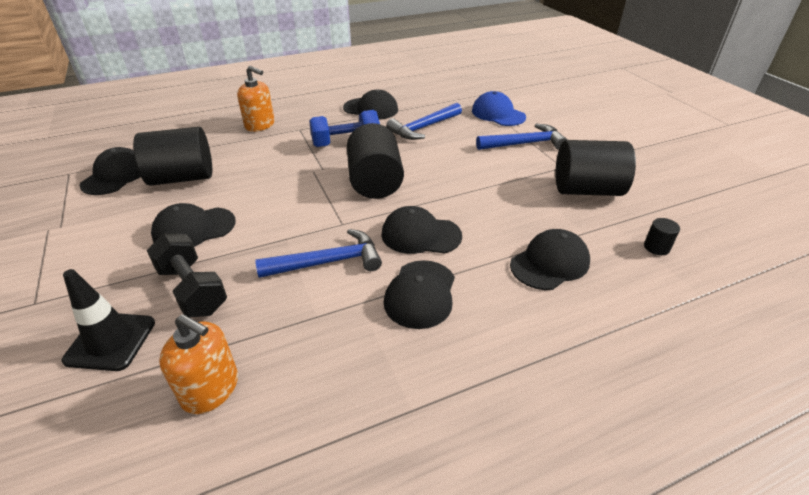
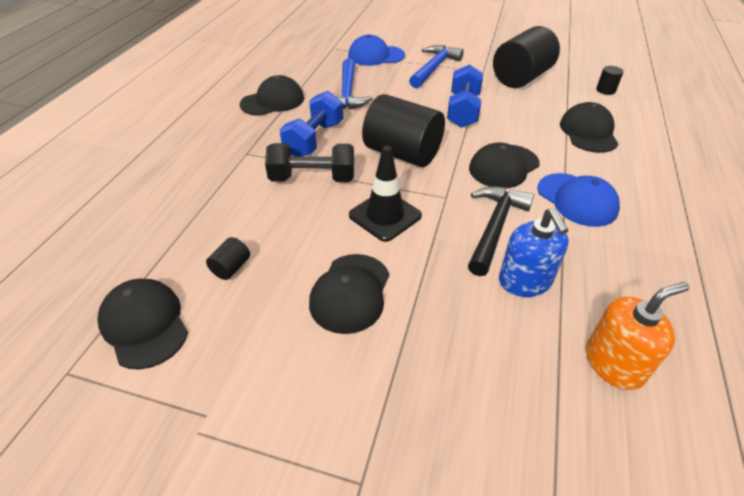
camera: 50 degrees left, 5 degrees up
black traffic cone [62,269,155,371] -> black traffic cone moved to [349,146,422,242]
black cylinder [133,127,212,186] -> black cylinder [206,237,250,280], size x0.41
black dumbbell [147,233,227,317] -> black dumbbell moved to [265,143,354,182]
orange soap dispenser [237,66,275,132] -> none
blue hammer [255,229,382,278] -> black hammer [468,186,534,276]
black cap [384,260,455,329] -> blue cap [537,173,620,227]
none -> blue dumbbell [447,64,483,128]
none -> blue soap dispenser [499,208,569,297]

